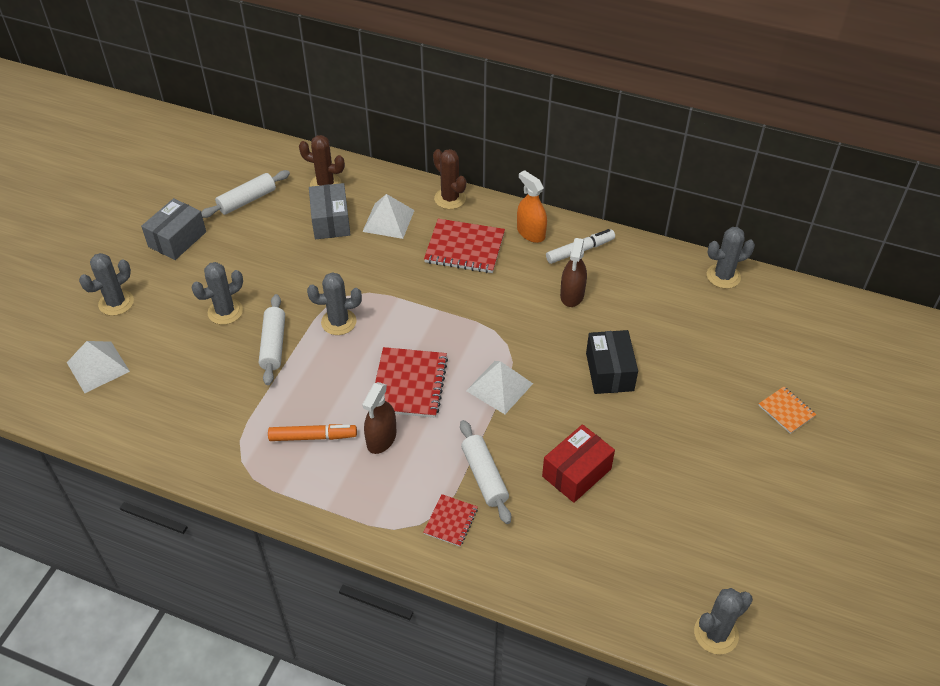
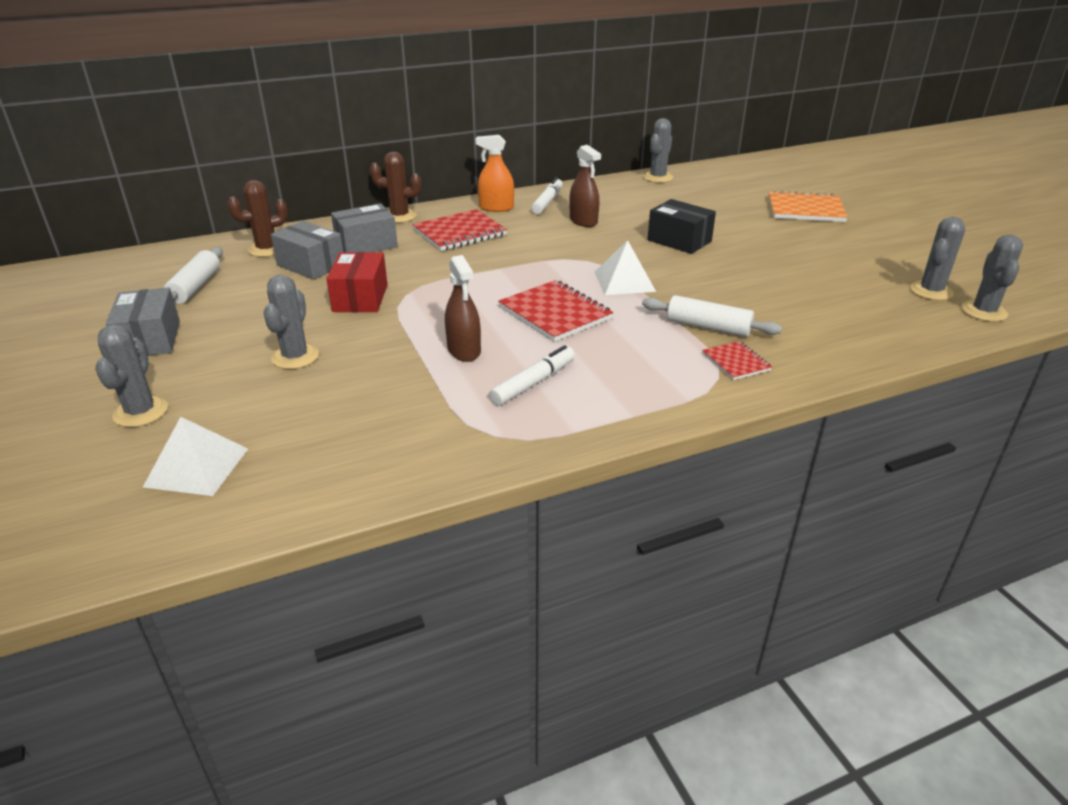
camera: 45 degrees left, 15 degrees down
white rolling pin [259,294,285,385] -> none
orange marker [268,424,357,441] -> white marker [489,345,575,406]
grey cactus [307,272,362,335] -> grey cactus moved to [910,217,965,300]
white pyramid [362,194,415,239] -> grey box [331,203,398,252]
brown spray bottle [362,382,396,454] -> brown spray bottle moved to [445,255,481,362]
red box [542,424,615,503] -> red box moved to [326,252,388,312]
orange notebook [758,387,817,434] -> orange notebook [768,190,848,222], size x1.83

